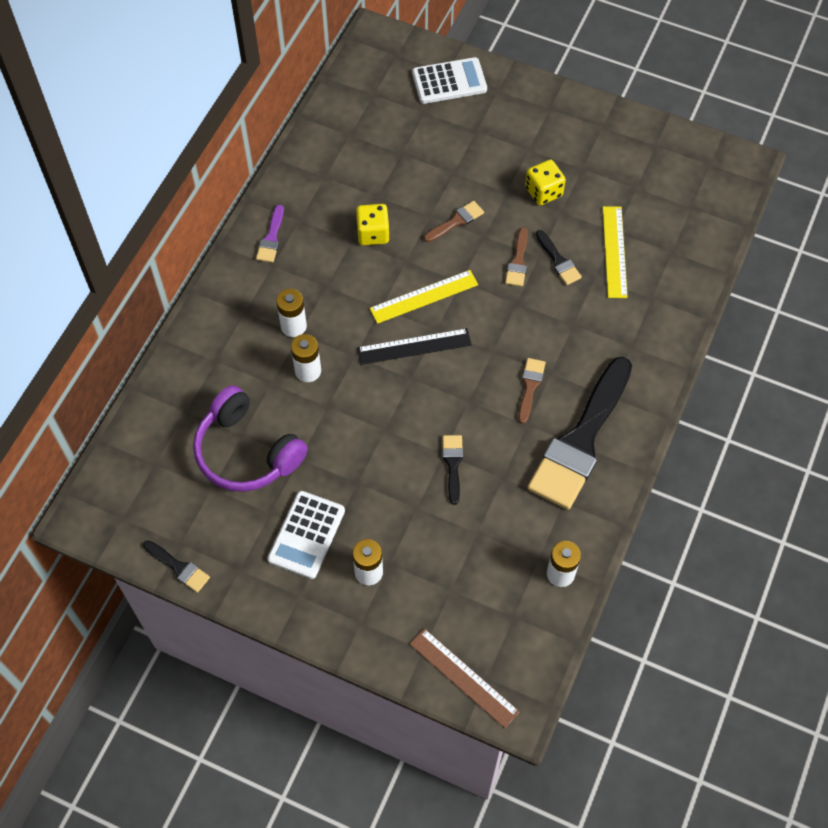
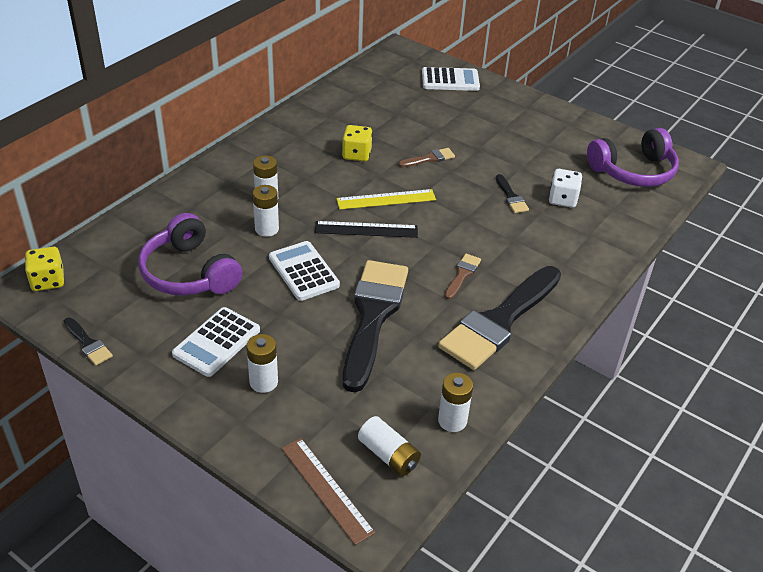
camera: 10 degrees right, 20 degrees down
purple brush [256,205,284,263] -> none
black brush [443,435,463,505] -> black brush [343,260,408,392], size x2.42
brown brush [505,228,528,286] -> none
yellow dice [525,159,566,205] -> yellow dice moved to [25,247,64,291]
yellow ruler [603,206,628,298] -> white dice [549,169,582,208]
none -> white calculator [269,241,340,301]
none -> white battery [358,416,421,476]
none -> purple headphones [587,128,679,187]

